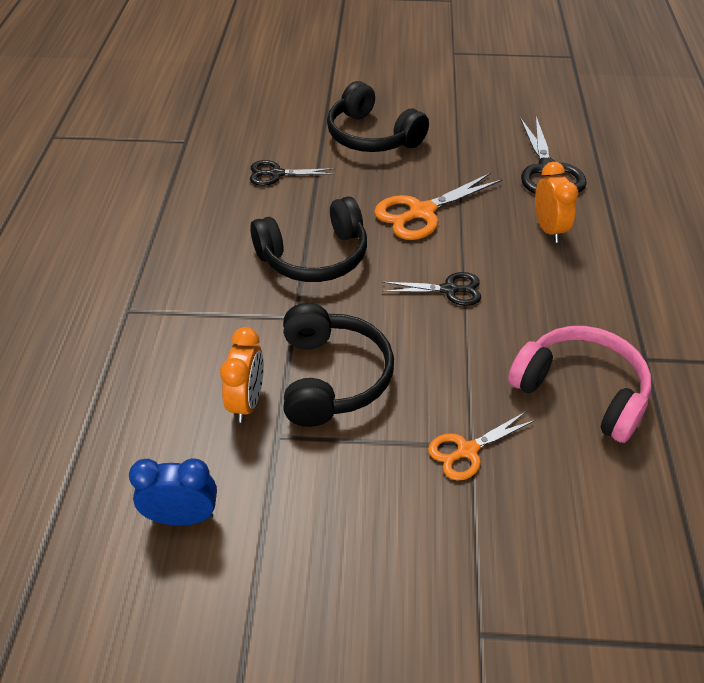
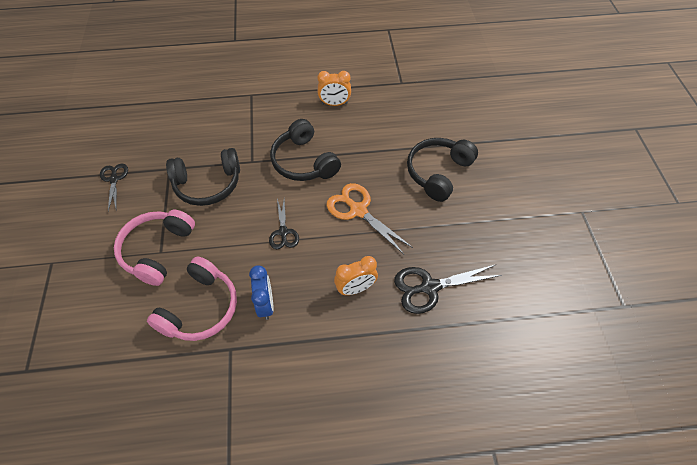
camera: 80 degrees right, 10 degrees up
blue clock [129,458,217,526] -> blue clock moved to [249,265,274,320]
orange clock [220,327,264,423] -> orange clock moved to [317,71,351,106]
black scissors [250,160,335,186] -> black scissors moved to [100,163,128,211]
orange scissors [428,412,535,481] -> pink headphones [114,210,195,286]

